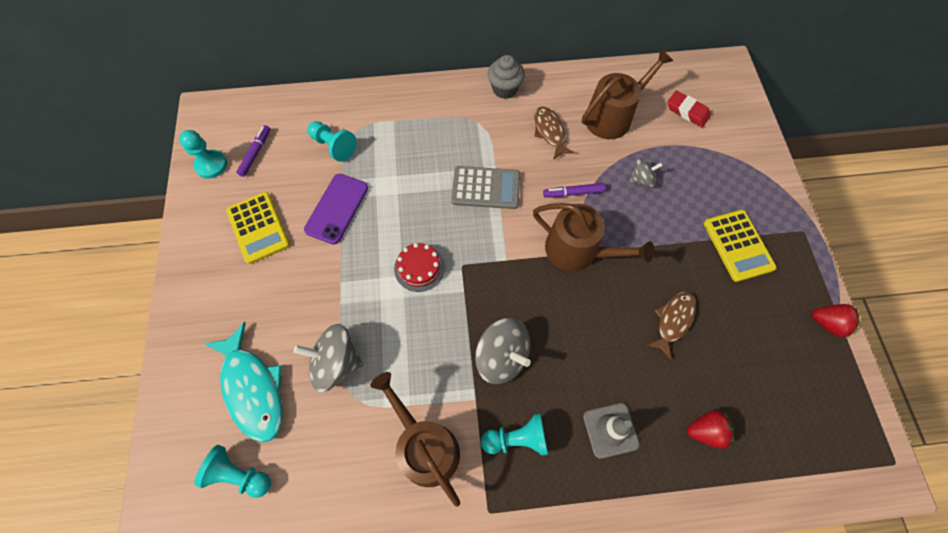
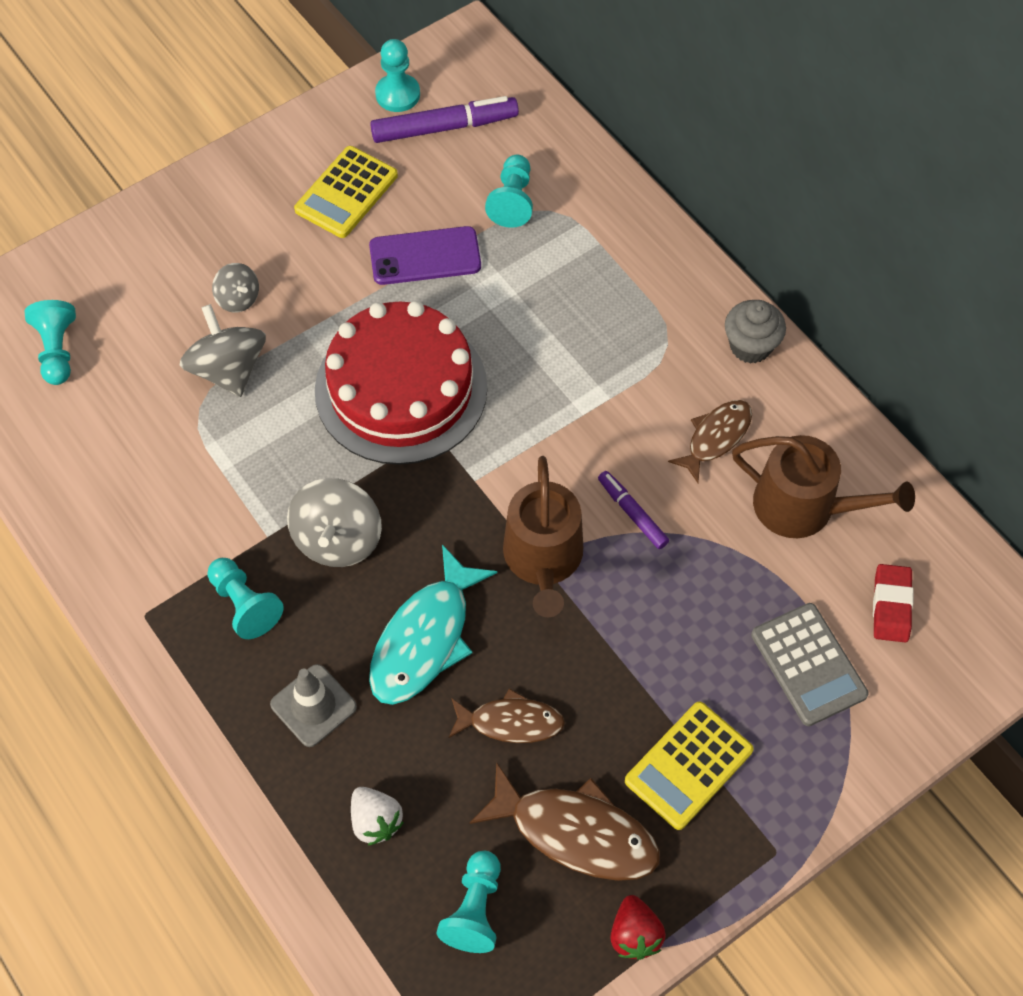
camera: 60 degrees right, 5 degrees down
turquoise fish [204,322,283,443] -> turquoise fish moved to [369,545,497,705]
purple marker [236,125,270,177] -> purple marker [370,96,519,143], size x1.71
brown watering can [370,372,460,507] -> none
red cake [394,243,445,292] -> red cake [315,301,488,465], size x2.33
grey calculator [451,166,520,209] -> grey calculator moved to [751,603,869,726]
grey spinning top [630,158,663,187] -> grey spinning top moved to [212,263,259,313]
red strawberry [687,410,734,449] -> white strawberry [351,787,404,846]
none -> turquoise pawn [437,851,501,953]
none -> brown fish [470,762,660,881]

